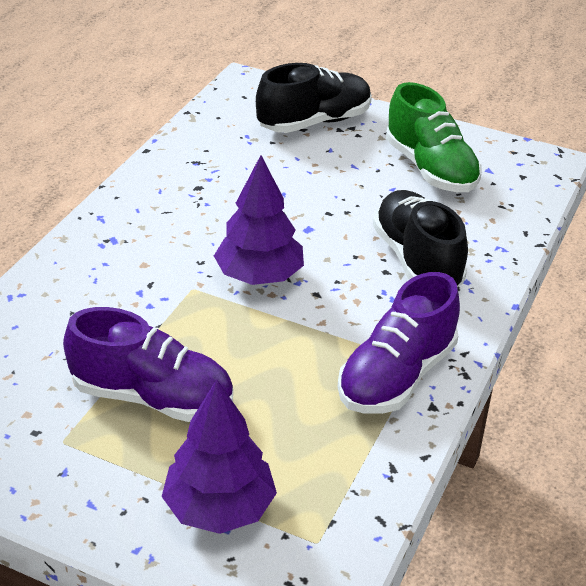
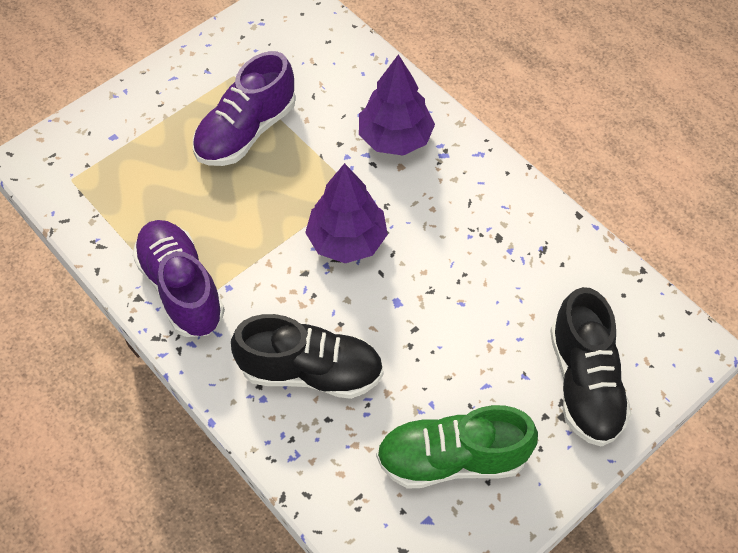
camera: 115 degrees right, 20 degrees up
purple tree [162,380,277,534] -> purple tree moved to [359,54,435,155]

